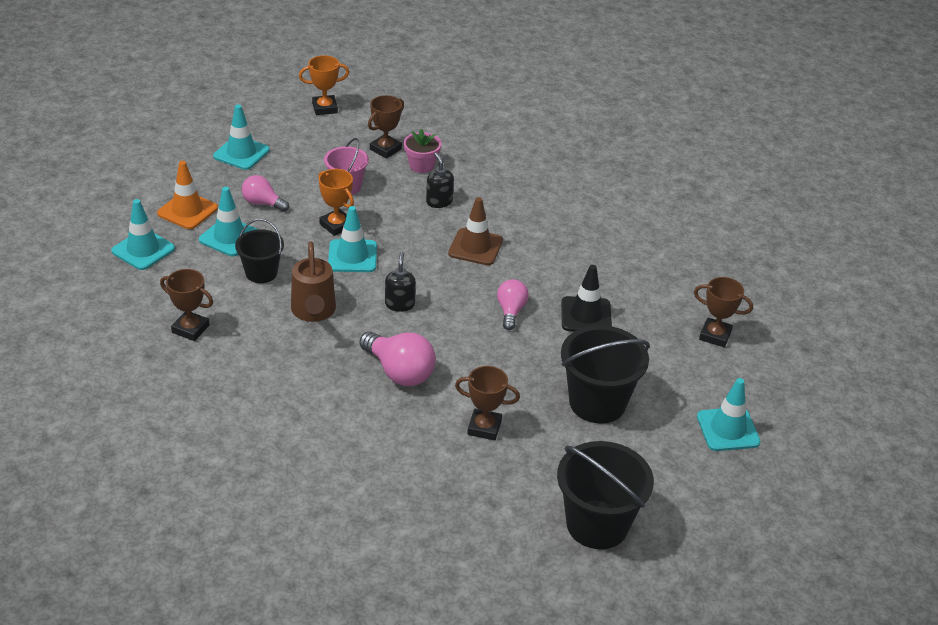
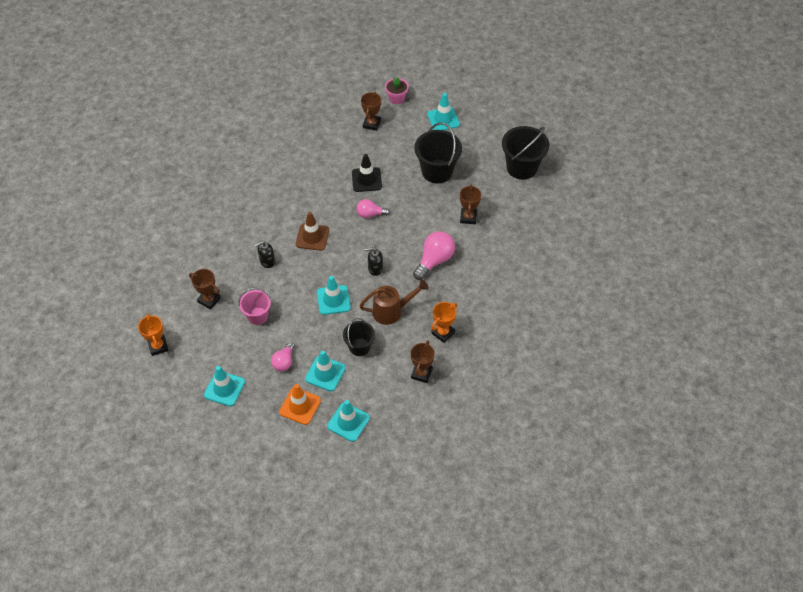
camera: 95 degrees left, 15 degrees up
orange trophy [318,169,354,236] -> orange trophy moved to [431,302,457,343]
pink flower pot [404,129,442,173] -> pink flower pot moved to [385,77,409,104]

